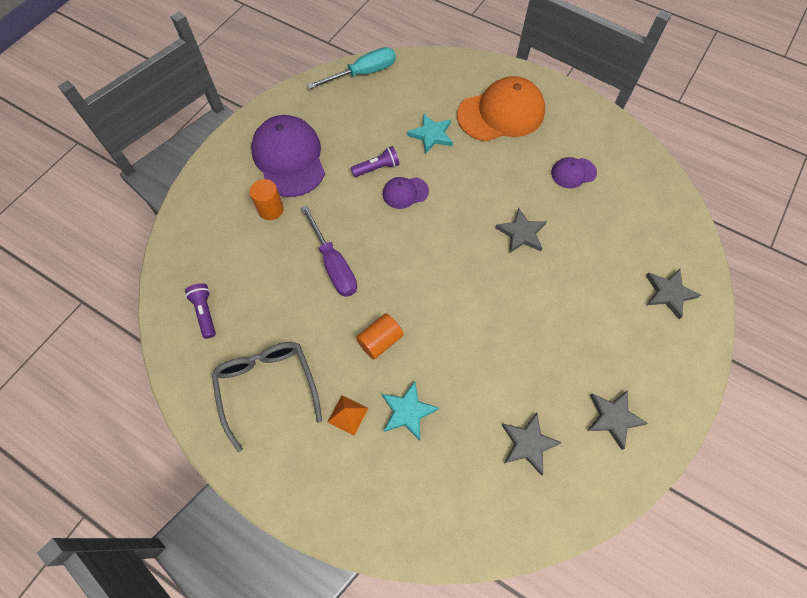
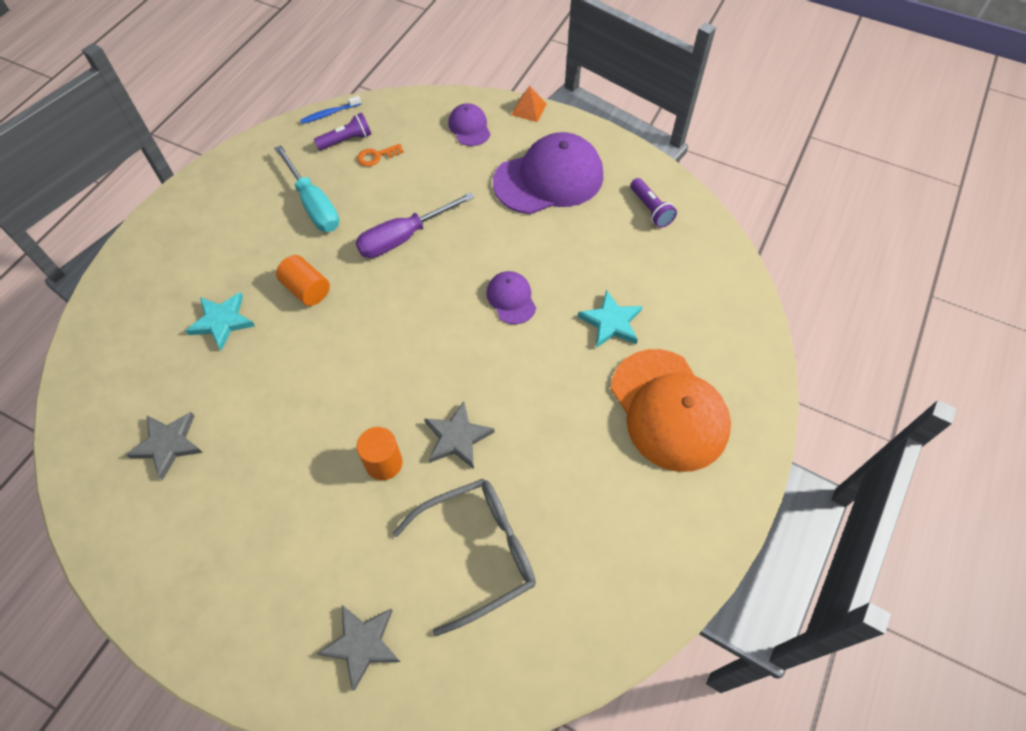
camera: 85 degrees right, 5 degrees down
grey glasses [211,342,322,452] -> grey glasses moved to [393,479,536,636]
orange cylinder [250,179,284,220] -> orange cylinder moved to [357,427,403,480]
turquoise screwdriver [307,47,396,89] -> turquoise screwdriver moved to [274,145,339,232]
orange pyramid [328,395,368,436] -> orange pyramid moved to [511,86,547,122]
purple flashlight [351,146,400,177] -> purple flashlight moved to [630,178,677,228]
purple cap [551,157,597,188] -> purple cap moved to [448,103,491,146]
grey star [587,390,648,450] -> none
none -> blue toothbrush [300,96,361,124]
none -> orange key [357,144,404,167]

